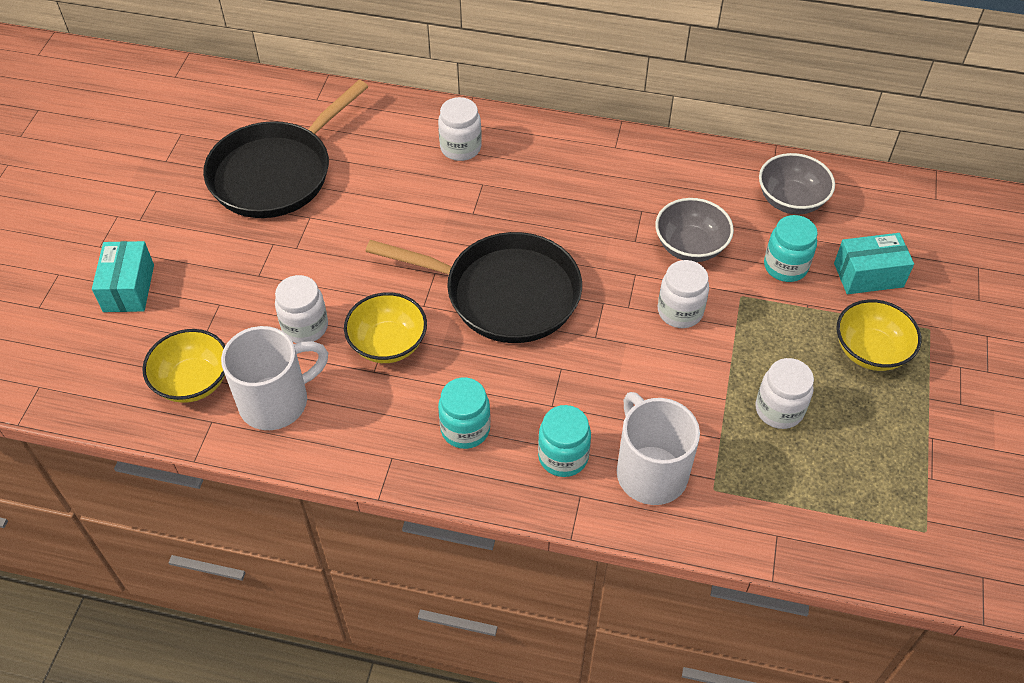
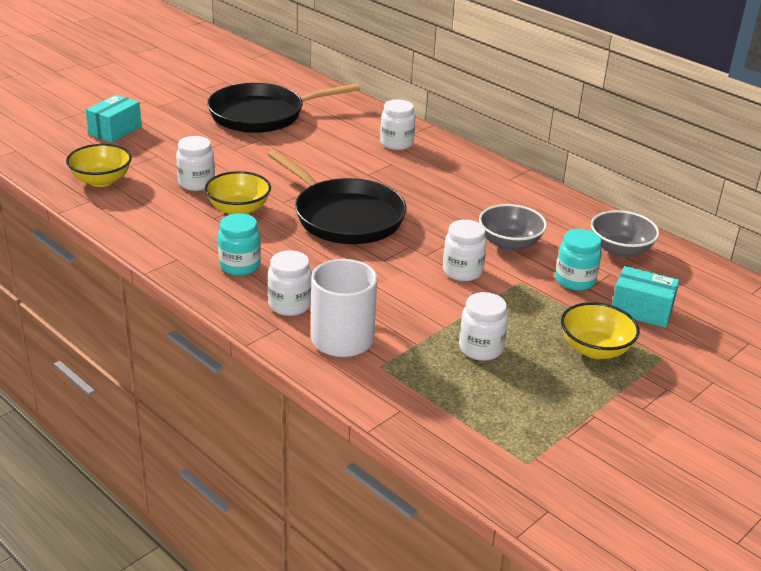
camera: 30 degrees right, 20 degrees down
white mug [221,326,328,430] -> none
turquoise jar [538,405,591,477] -> white jar [268,250,312,316]

